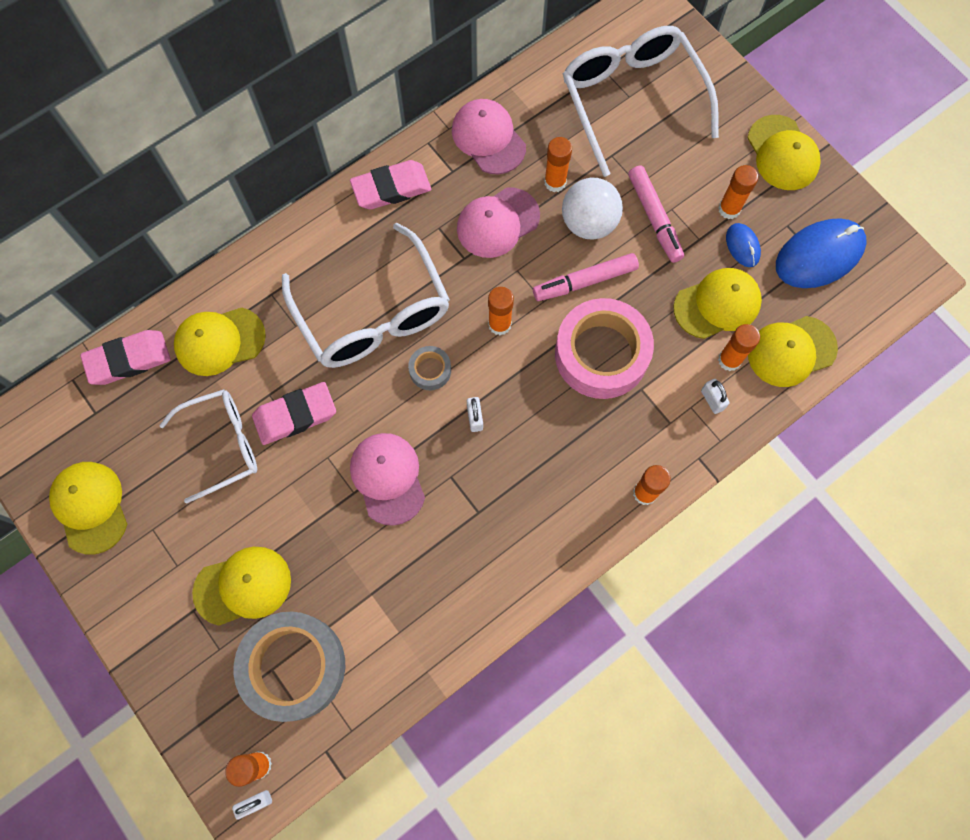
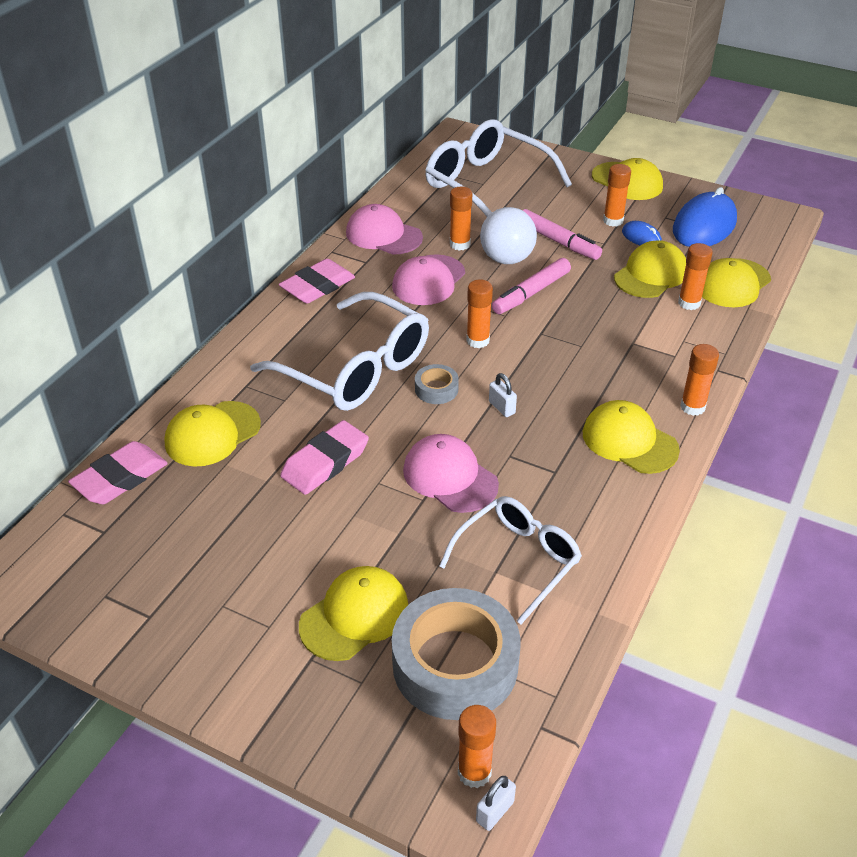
camera: 25 degrees left, 30 degrees down
yellow cap [49,462,127,555] -> yellow cap moved to [583,400,680,474]
white glasses [159,389,257,503] -> white glasses moved to [439,496,582,624]
pink tape [555,298,654,399] -> none
white padlock [701,379,730,414] -> none

